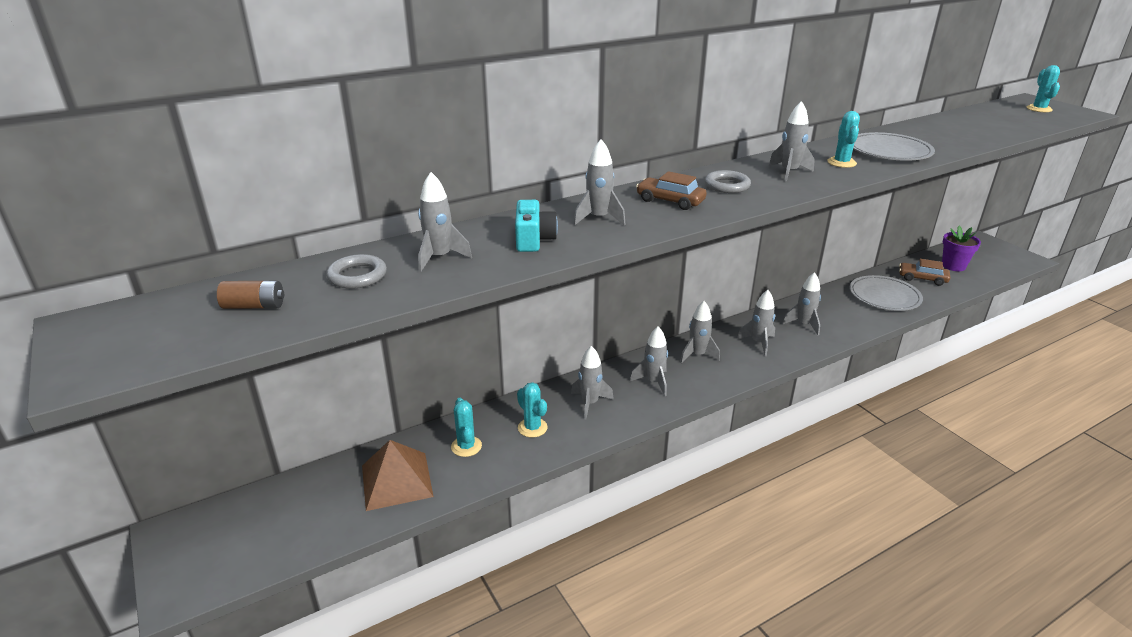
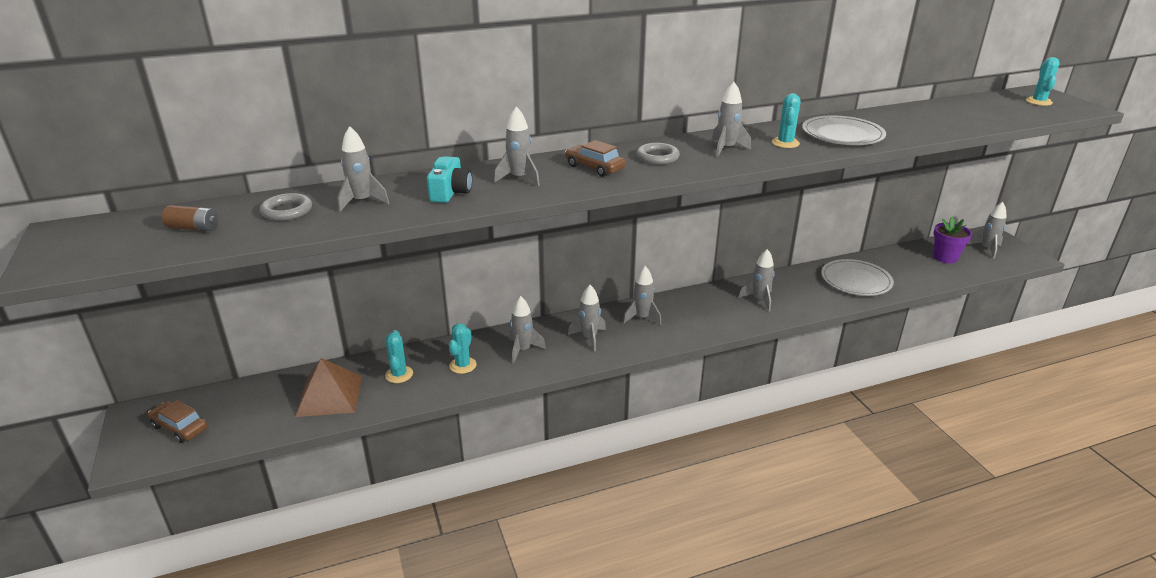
camera: 10 degrees right, 0 degrees up
turquoise cactus [517,382,548,438] -> turquoise cactus turned 45 degrees clockwise [449,323,476,374]
grey rocket [737,290,775,356] -> grey rocket moved to [967,202,1007,259]
brown car [899,259,950,286] -> brown car moved to [148,400,207,443]

